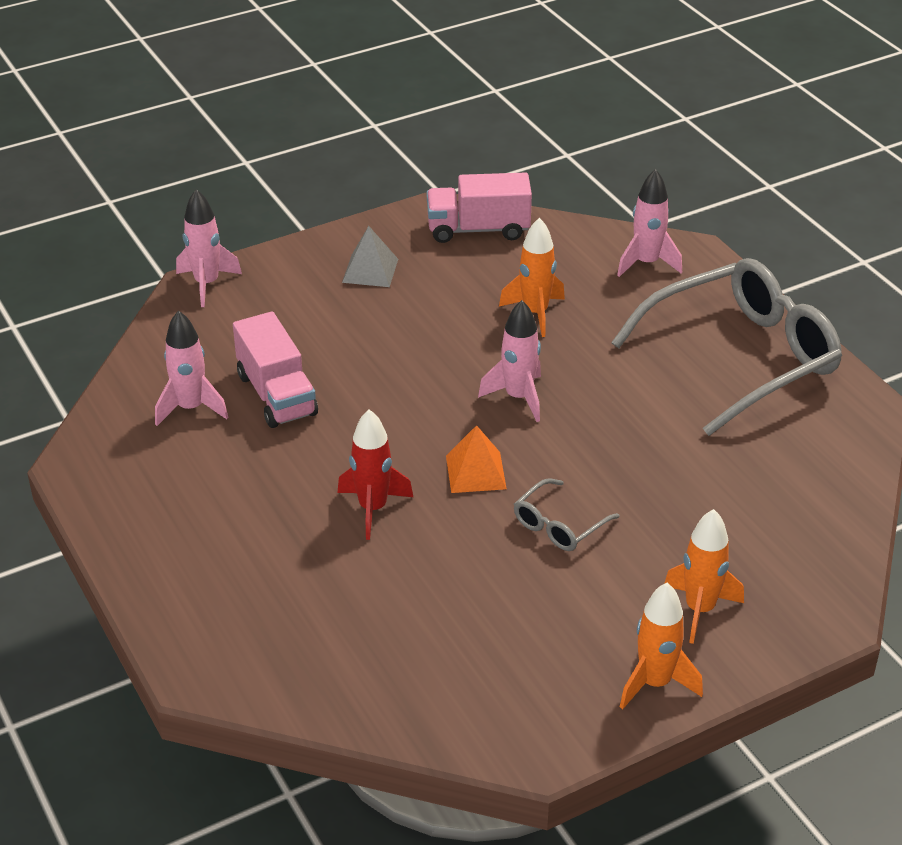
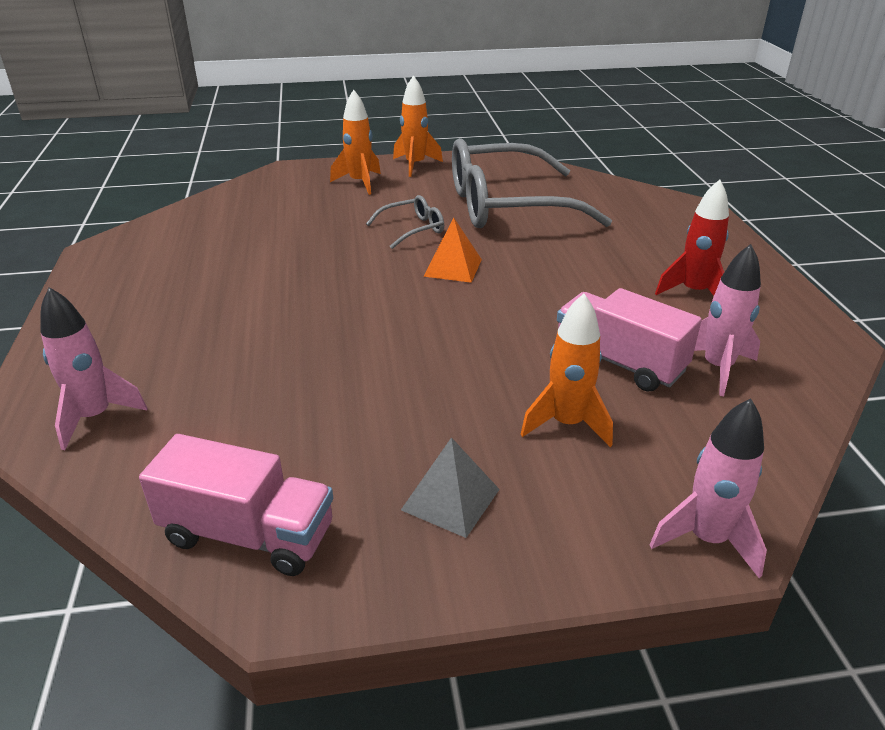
camera: 160 degrees left, 5 degrees down
pink truck [233,311,318,428] -> pink truck turned 45 degrees counterclockwise [557,288,702,392]
red rocket [337,409,413,540] -> red rocket moved to [655,179,729,296]
pink rocket [478,300,541,422] -> none
orange rocket [499,218,565,337] -> orange rocket moved to [521,294,613,447]
grey glasses [611,258,842,436] -> grey glasses moved to [452,138,612,228]

